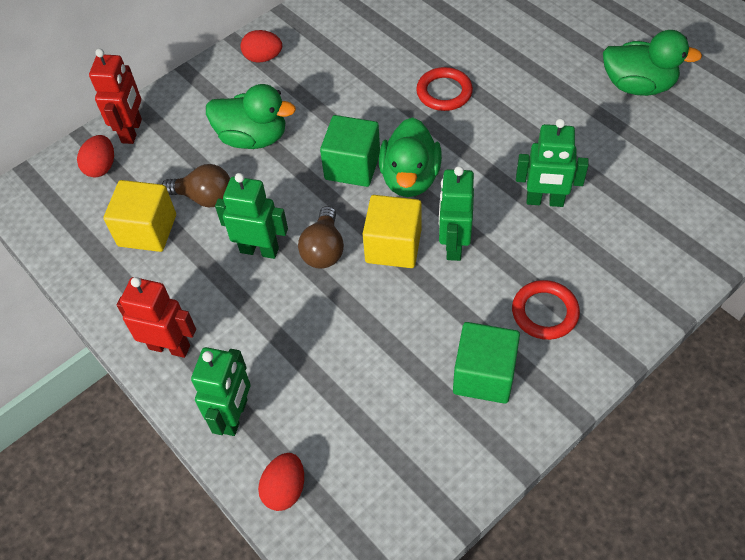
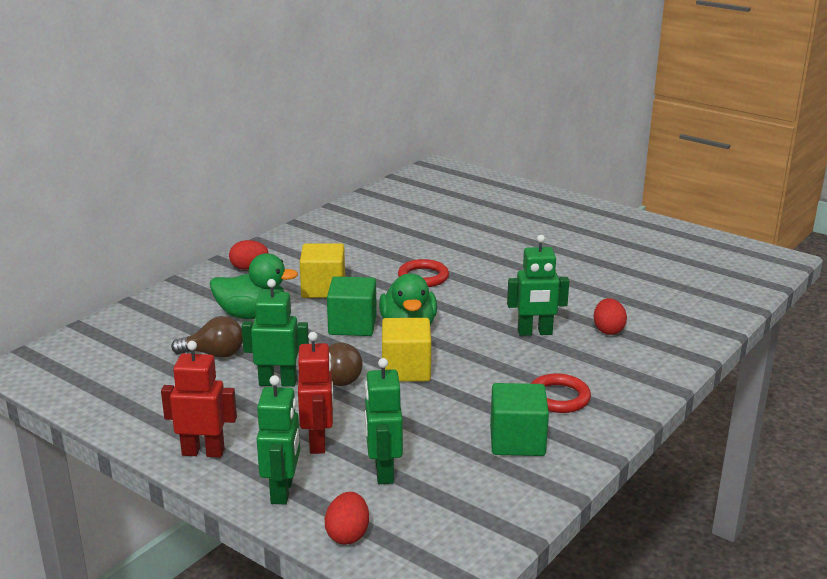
camera: 15 degrees left, 30 degrees down
red egg [77,135,114,178] -> red egg moved to [594,298,627,335]
red robot [89,49,142,144] -> red robot moved to [298,332,333,454]
yellow cube [103,180,176,252] -> yellow cube moved to [300,243,345,298]
green robot [439,166,474,261] -> green robot moved to [365,358,403,484]
green duck [603,30,702,96] -> none

